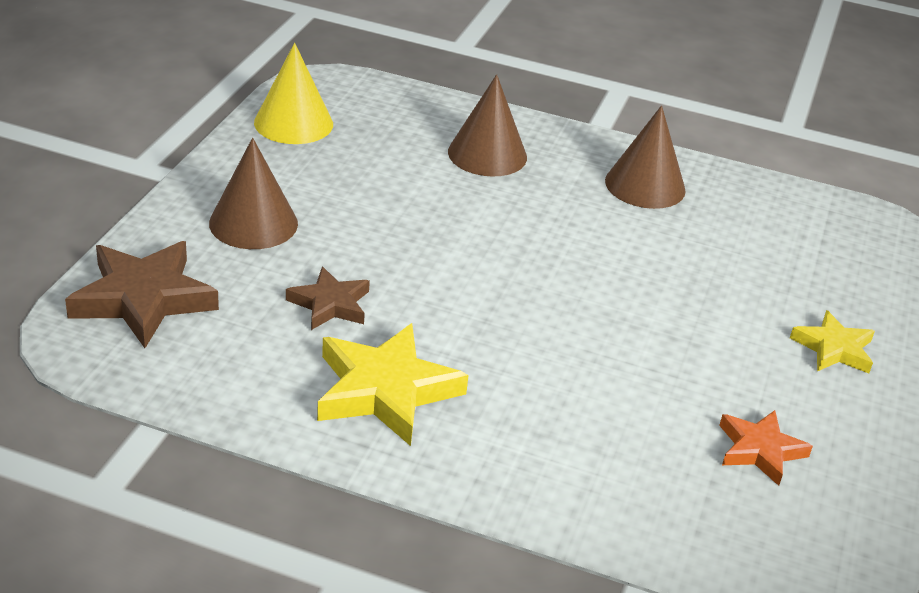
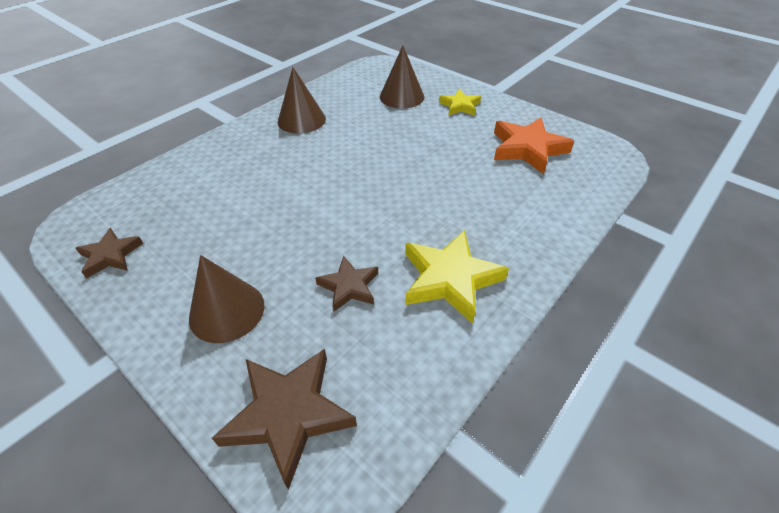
camera: 65 degrees left, 10 degrees up
yellow cone [254,43,333,144] -> brown star [75,228,143,278]
brown cone [448,74,527,177] -> brown cone moved to [380,45,424,109]
orange star [719,410,813,486] -> orange star [494,117,574,174], size x1.68

